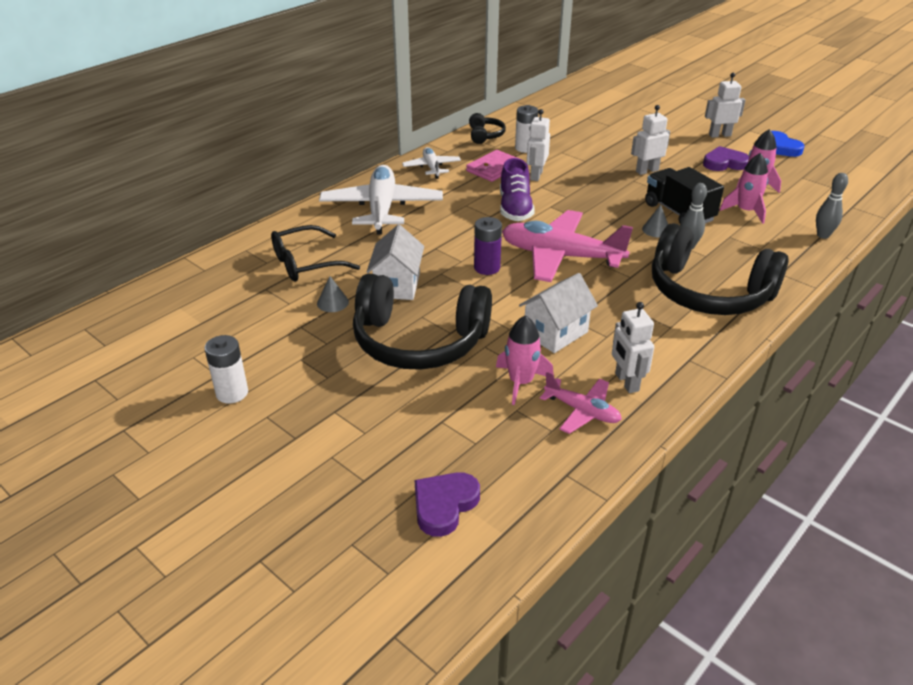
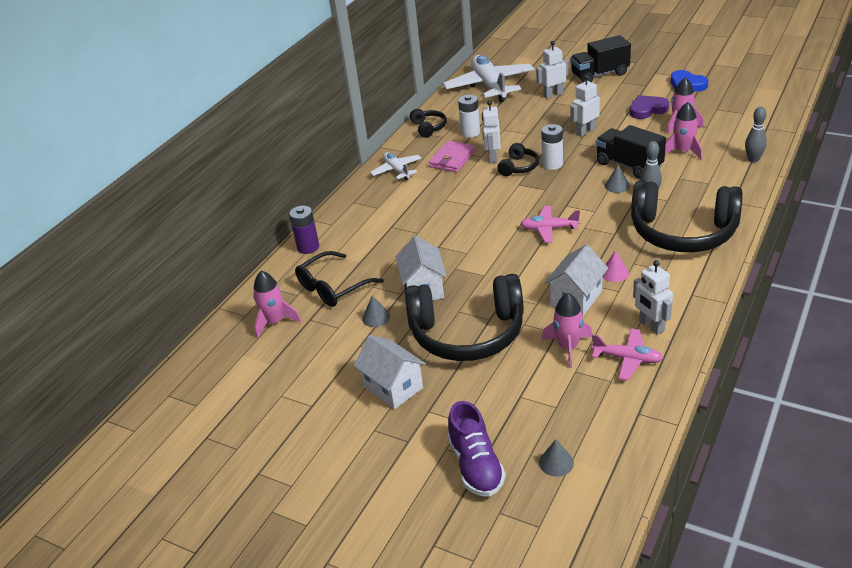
camera: 10 degrees left, 0 degrees up
white battery [204,335,248,404] -> white battery moved to [541,124,563,170]
white plane [319,165,443,235] -> white plane moved to [443,55,534,102]
purple heart [415,472,480,537] -> grey cone [539,439,574,477]
purple battery [474,217,502,275] -> purple battery moved to [289,206,319,254]
purple shoe [500,158,535,221] -> purple shoe moved to [448,401,506,497]
pink plane [502,210,633,282] -> pink plane [520,206,580,243], size x0.52
white robot [705,73,745,138] -> white robot moved to [536,41,568,99]
none -> pink rocket [253,271,301,338]
none -> white house [353,335,426,409]
none -> black headphones [497,143,539,176]
none -> black truck [570,35,631,82]
none -> pink cone [602,250,629,282]

